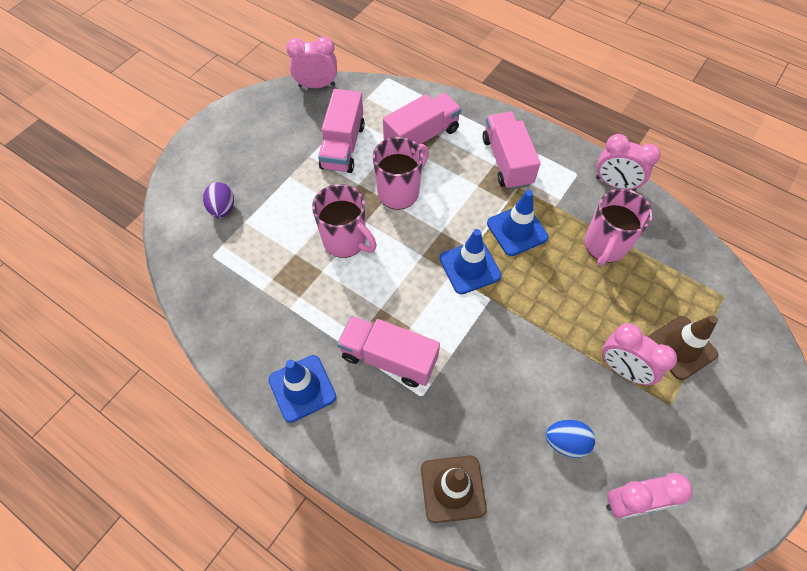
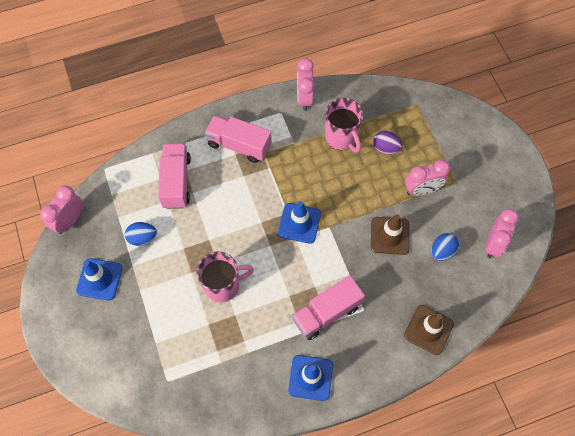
camera: 55 degrees left, 5 degrees up
purple egg [203,182,234,218] -> purple egg moved to [373,131,403,154]
pink truck [318,89,365,173] -> blue egg [125,222,157,246]
pink mug [373,137,429,210] -> none
blue traffic cone [487,190,548,256] -> blue traffic cone moved to [76,258,122,300]
pink clock [596,134,661,191] -> pink clock turned 120 degrees clockwise [297,58,315,111]
brown traffic cone [648,315,718,380] -> brown traffic cone moved to [371,214,409,255]

